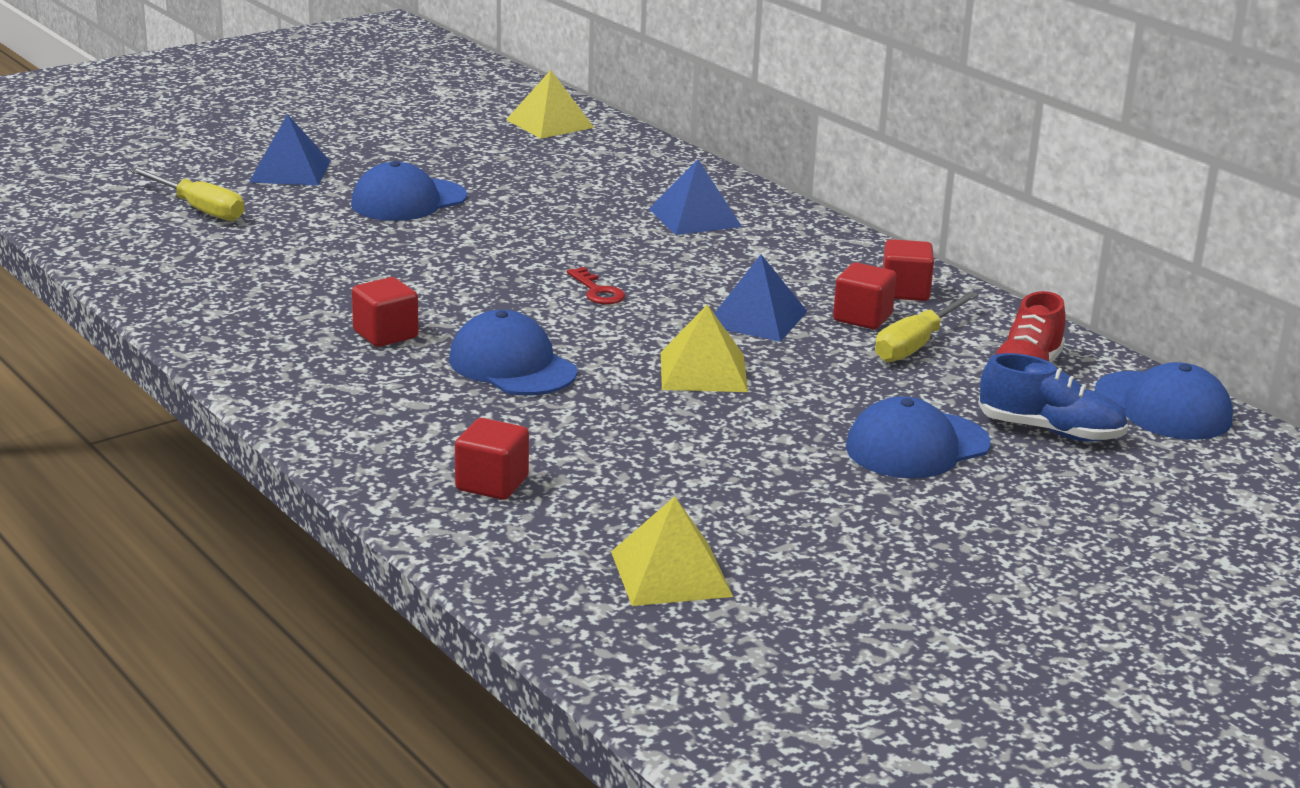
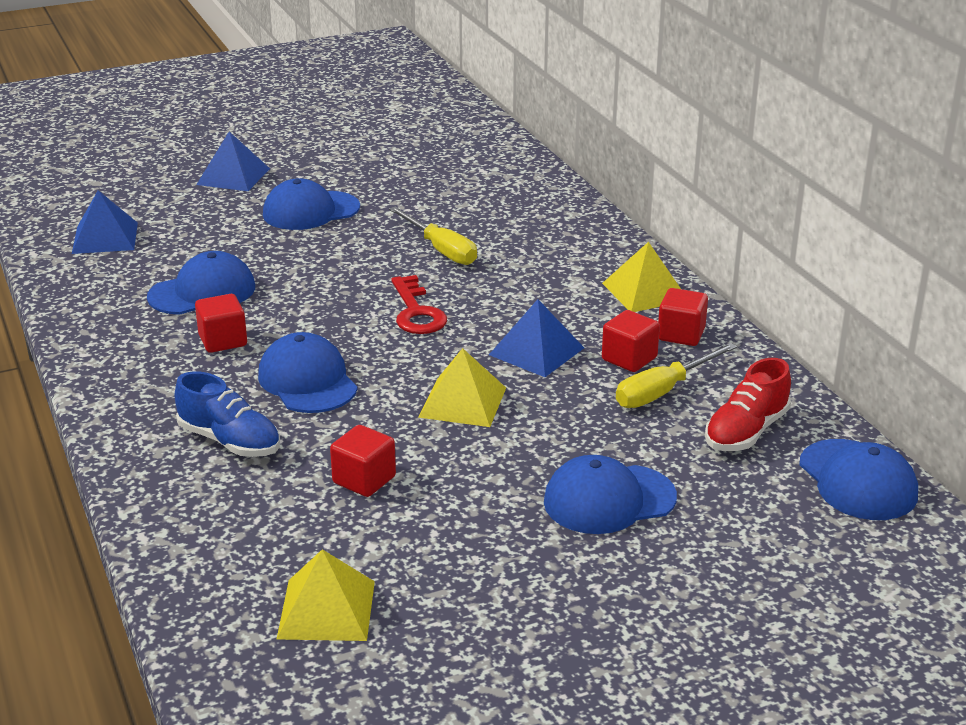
camera: 15 degrees right, 5 degrees up
yellow screwdriver [129,167,244,221] -> yellow screwdriver moved to [389,207,477,265]
red cube [455,418,529,500] -> red cube moved to [330,425,396,497]
yellow pyramid [506,70,594,139] -> yellow pyramid moved to [602,242,681,312]
red key [567,267,625,304] -> red key [391,275,447,334], size x1.54
blue pyramid [649,159,742,235] -> blue pyramid moved to [72,190,138,254]
blue shoe [978,353,1128,442] -> blue shoe moved to [174,371,280,457]
none -> blue cap [147,251,255,315]

